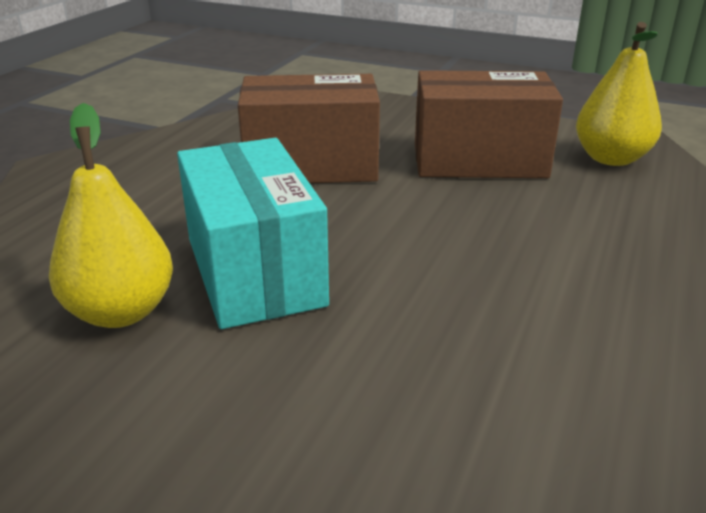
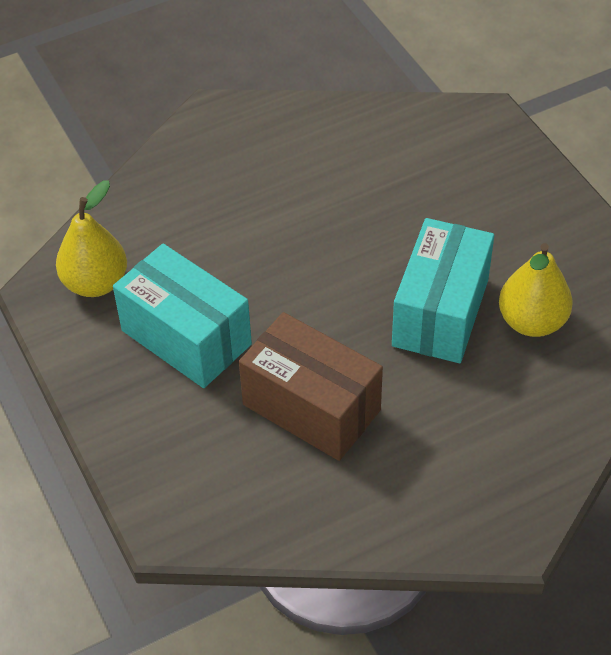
camera: 140 degrees left, 20 degrees up
brown box [415,70,563,178] -> turquoise box [113,244,252,388]

